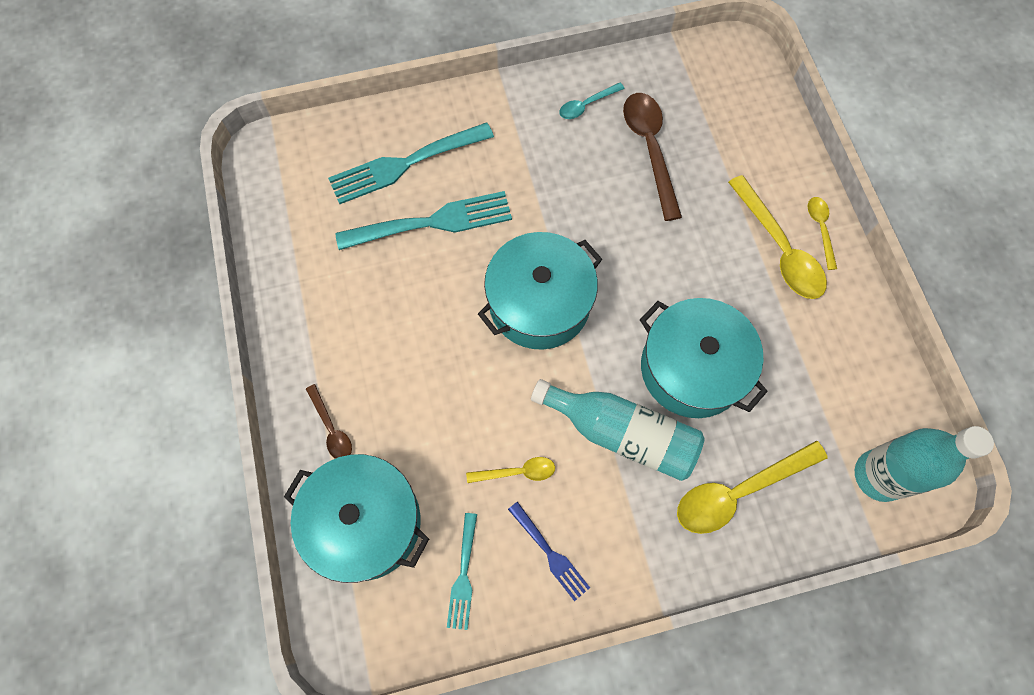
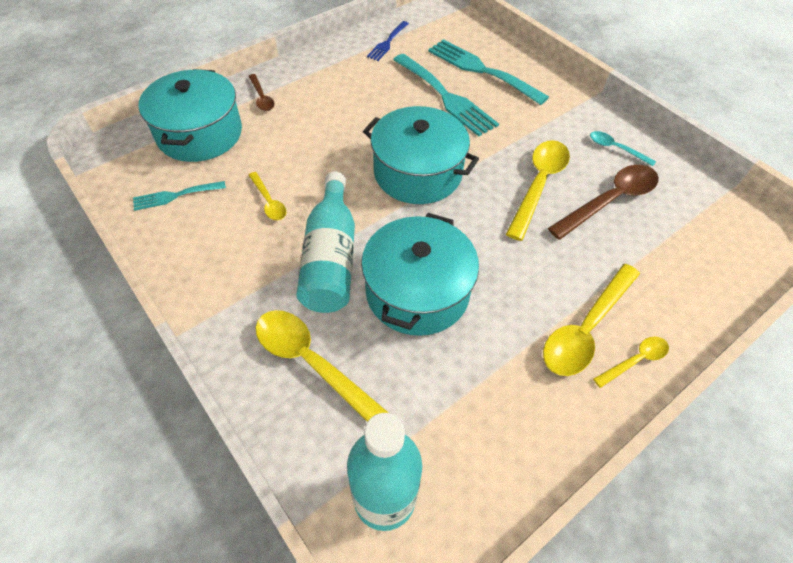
camera: 65 degrees right, 15 degrees down
brown spoon [306,384,352,459] -> brown spoon turned 60 degrees counterclockwise [248,74,275,111]
blue fork [508,502,590,601] -> blue fork moved to [367,21,409,61]
none -> yellow spoon [506,140,570,241]

